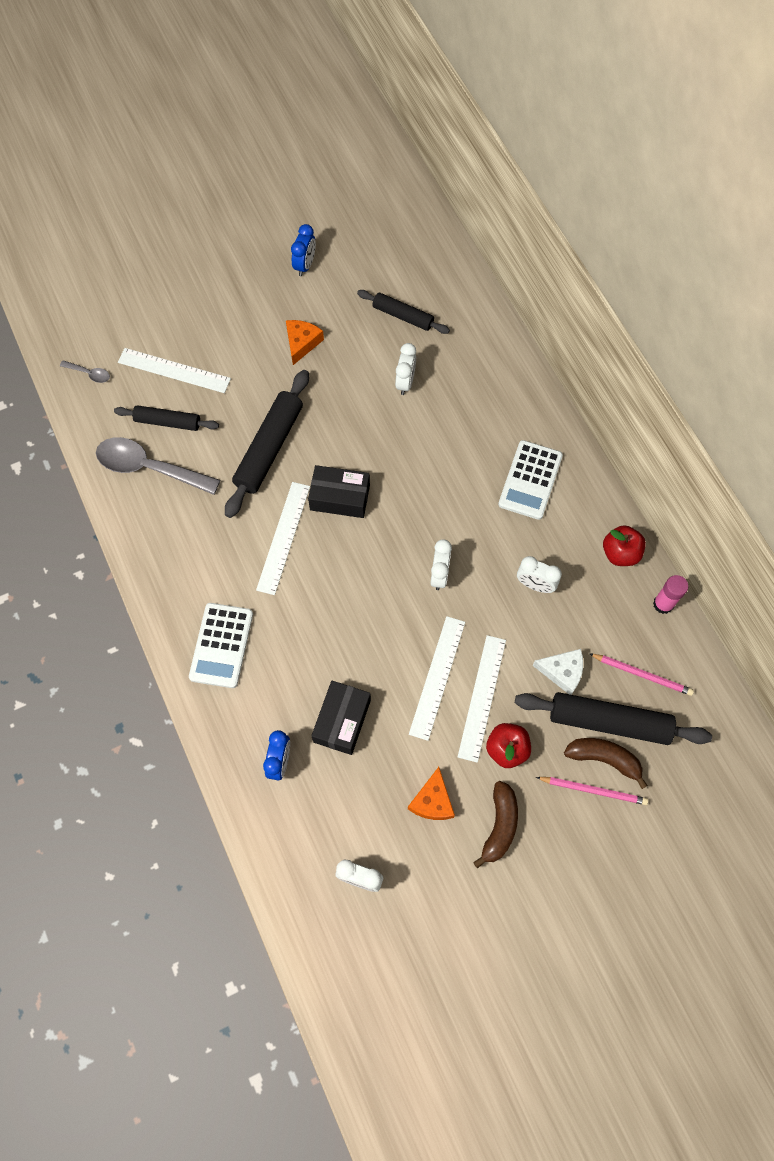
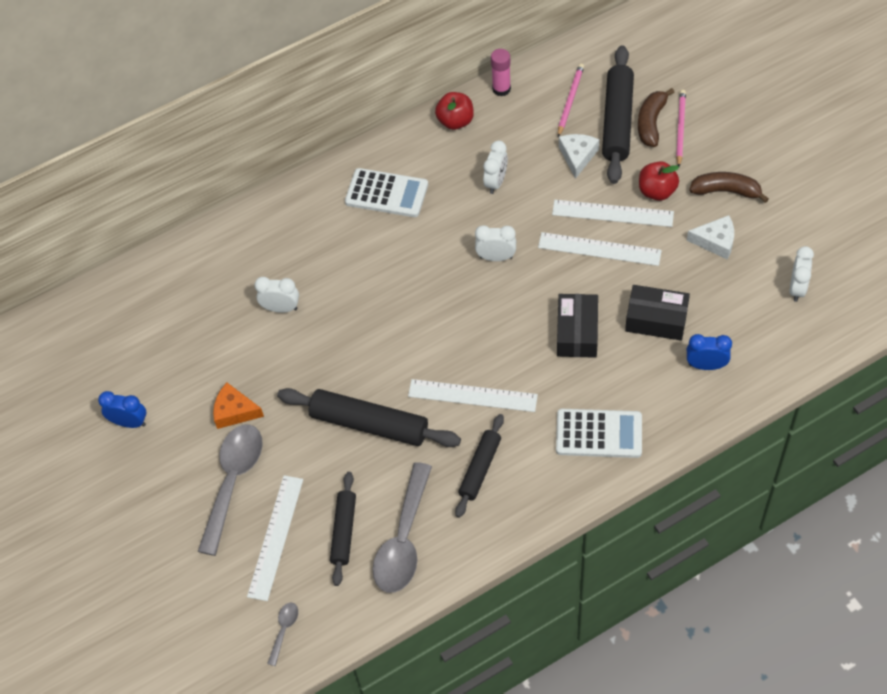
camera: 90 degrees left, 10 degrees down
black box [308,465,370,518] -> black box moved to [557,294,598,358]
black rolling pin [357,290,450,334] -> black rolling pin moved to [455,414,504,518]
orange cheese [408,767,455,820] -> white cheese [687,215,734,260]
none -> grey spoon [198,425,263,556]

